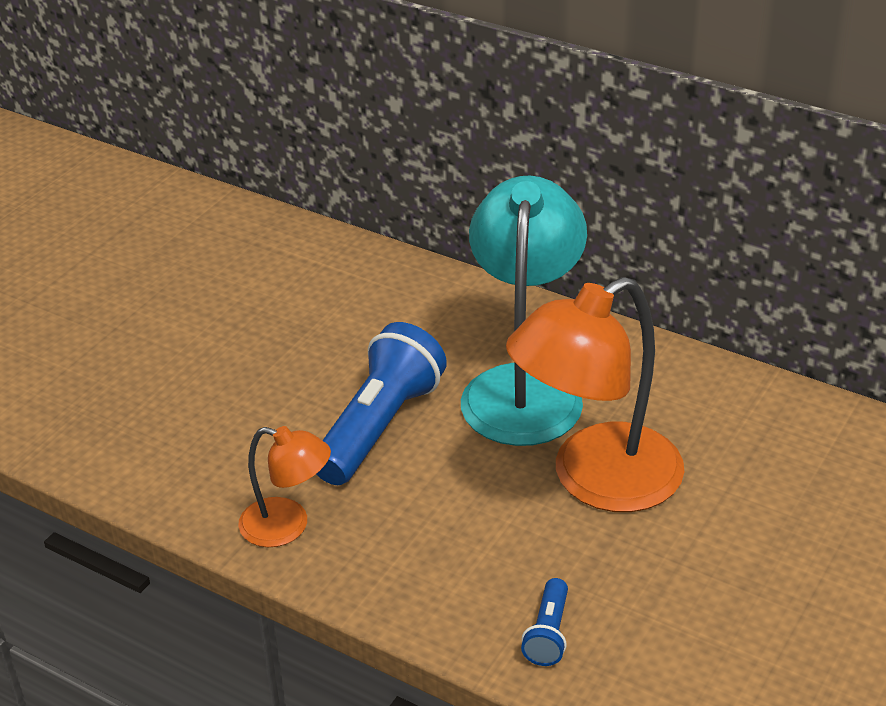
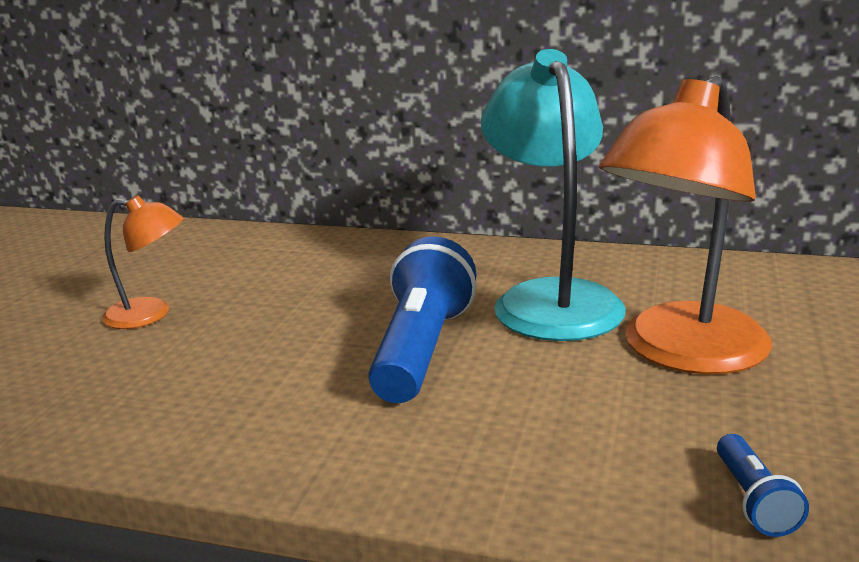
camera: 15 degrees left, 15 degrees down
orange lamp [238,426,331,547] -> orange lamp moved to [102,195,183,329]

